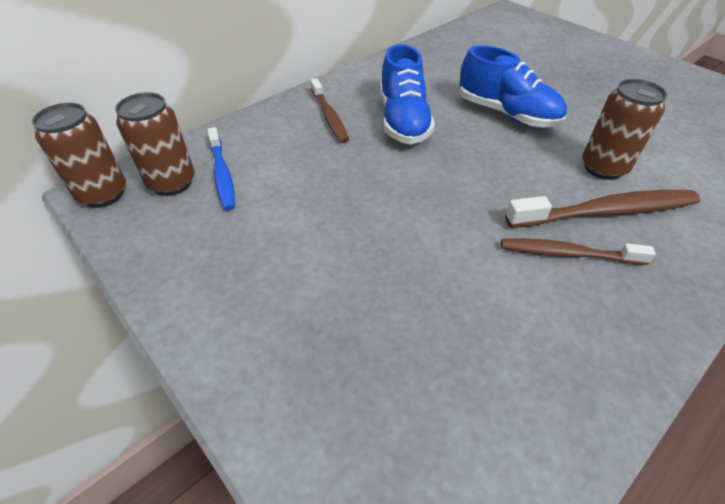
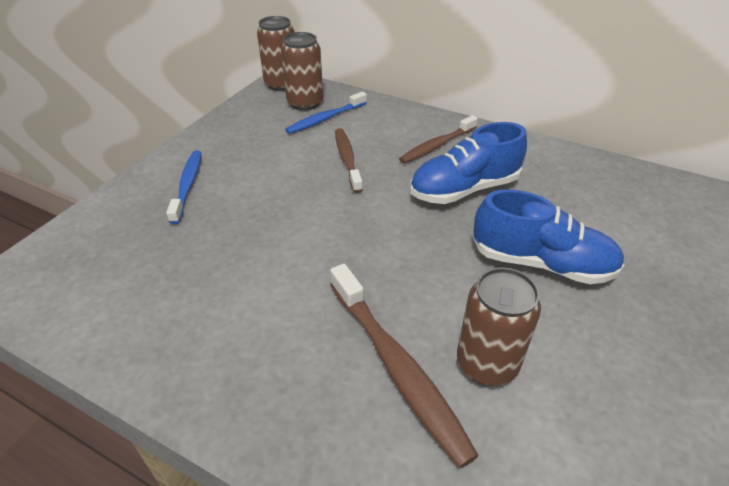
camera: 70 degrees right, 5 degrees down
blue shoe [459,45,567,127] -> blue shoe turned 90 degrees counterclockwise [473,190,624,284]
brown toothbrush [501,238,656,265] -> brown toothbrush moved to [335,128,363,193]
none -> blue toothbrush [166,151,202,224]

